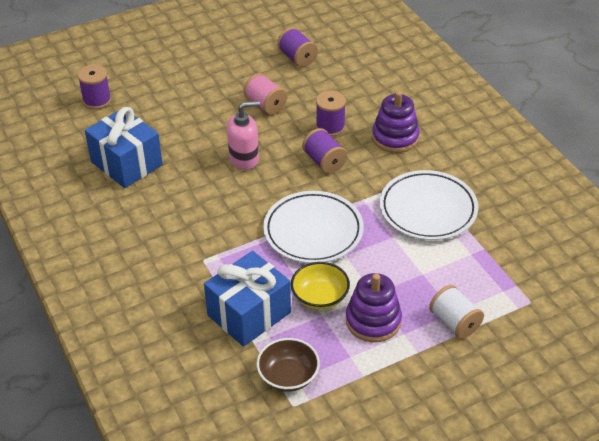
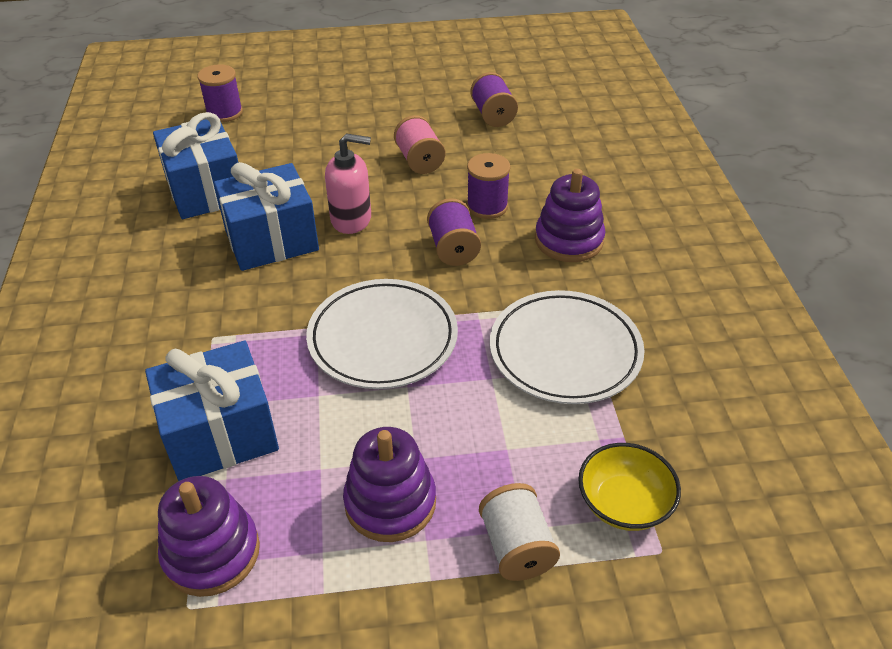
camera: 20 degrees right, 0 degrees up
brown bowl [256,338,320,392] -> purple stacking toy [158,476,260,597]
yellow bowl [291,262,350,310] -> yellow bowl moved to [578,443,681,531]
none -> blue gift [214,162,319,271]

